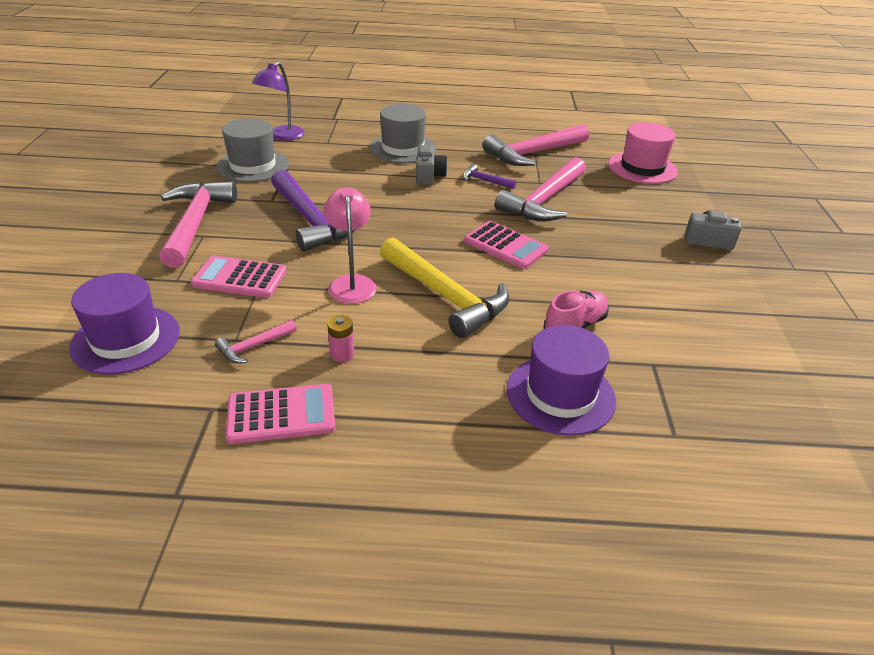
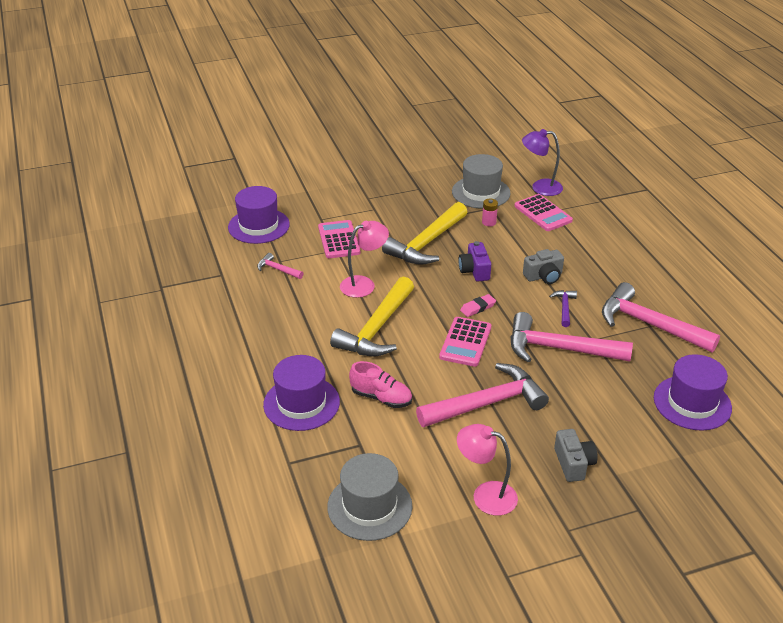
camera: 70 degrees right, 0 degrees up
pink hammer [159,181,237,268] -> pink hammer moved to [416,363,549,427]
pink calculator [226,384,335,444] -> pink calculator moved to [515,194,573,231]
purple hammer [271,170,355,252] -> yellow hammer [382,202,467,265]
pink battery [327,315,354,362] -> pink battery moved to [482,198,498,226]
grey hat [370,104,436,163] -> grey hat moved to [327,453,412,541]
pink hat [608,122,678,184] -> purple hat [654,354,732,431]
none -> pink lamp [457,424,518,516]
none -> purple camera [458,241,491,281]
none -> pink eraser [460,294,496,317]

